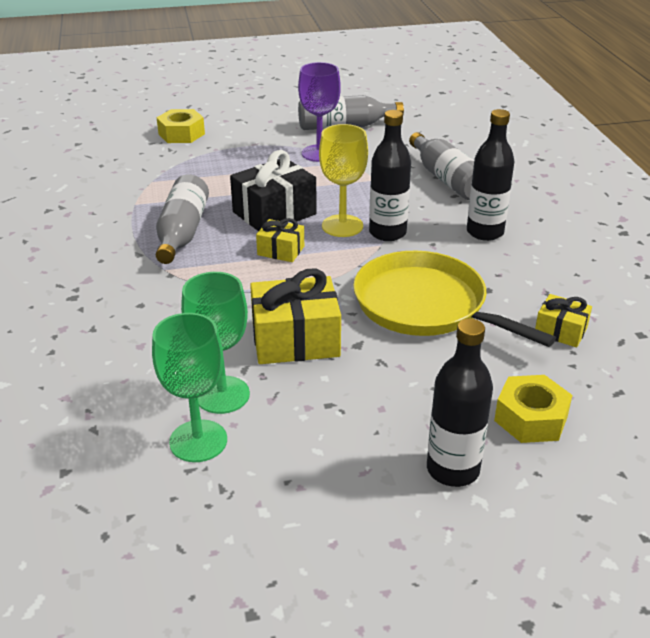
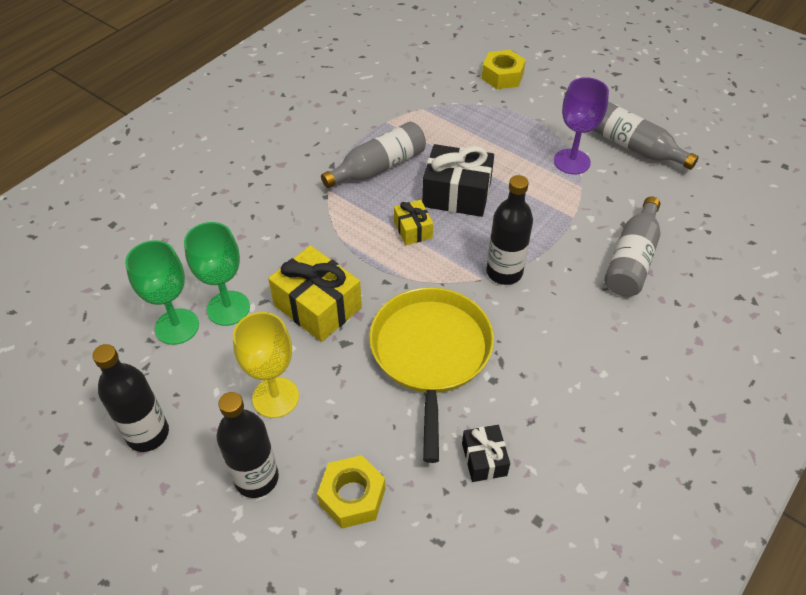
camera: 50 degrees right, 15 degrees up
yellow goblet [319,124,368,237] -> yellow goblet moved to [233,312,299,418]
black bottle [467,109,515,241] -> black bottle moved to [92,344,169,452]
yellow gift [535,294,592,347] -> black gift [462,425,510,482]

